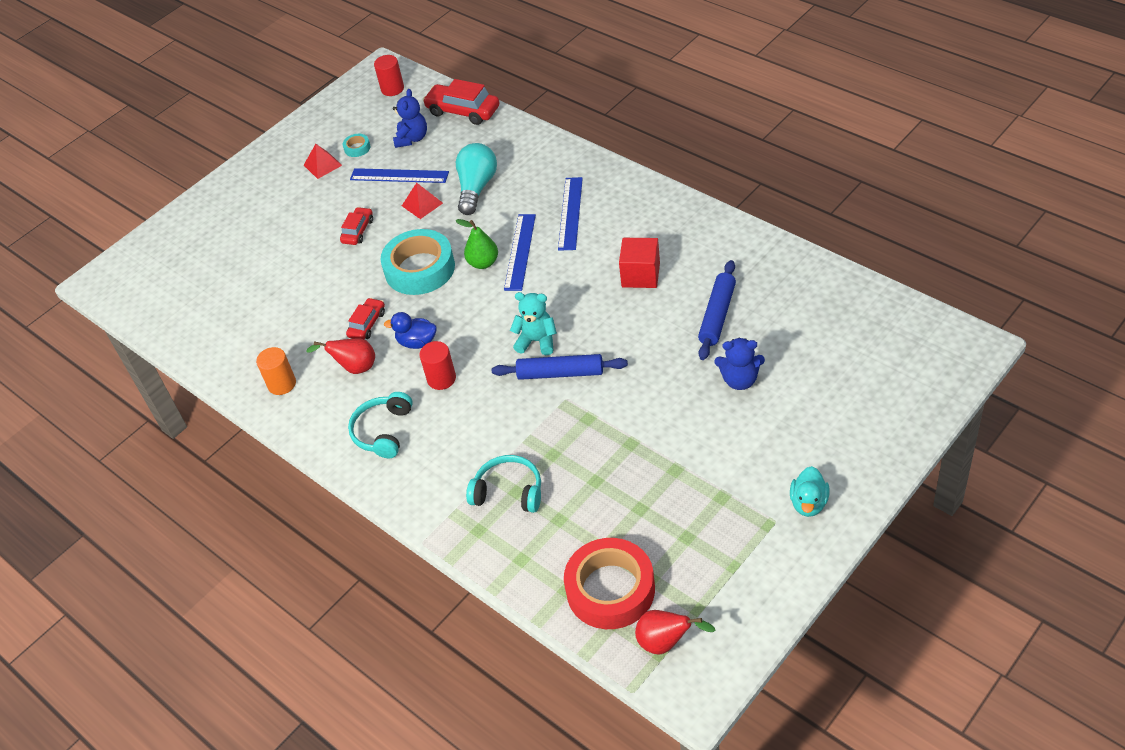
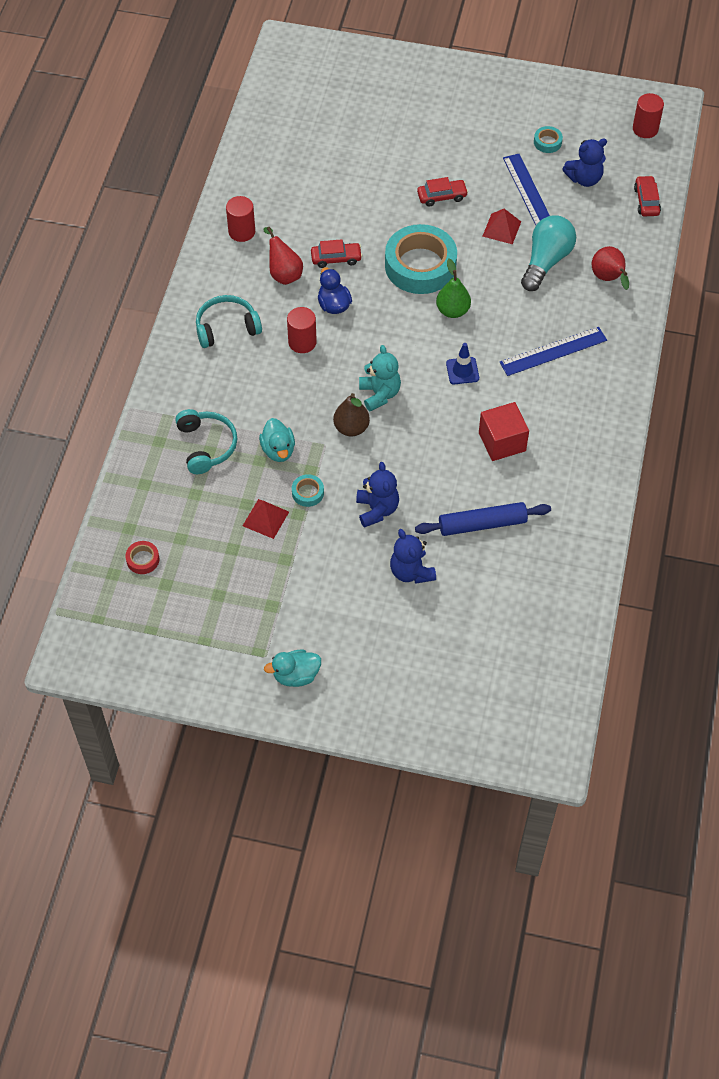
camera: 55 degrees right, 10 degrees up
orange cylinder [256,347,296,395] -> red cylinder [226,196,255,242]
red pyramid [304,144,342,179] -> red pyramid moved to [243,499,289,539]
red car [423,79,500,125] -> red car [634,176,661,216], size x0.59
turquoise light bulb [456,143,497,215] -> turquoise light bulb turned 45 degrees counterclockwise [521,215,576,291]
blue rolling pin [492,354,628,380] -> brown pear [333,393,370,436]
blue ruler [504,214,536,291] -> none
red tape [564,538,655,629] -> red tape [125,541,159,574], size x0.41
red pear [635,610,715,654] -> red pear moved to [592,246,629,290]
none -> turquoise duck [259,418,295,462]
none -> turquoise tape [292,474,324,507]
none -> blue teddy bear [356,462,399,528]
none -> blue traffic cone [446,343,479,384]

